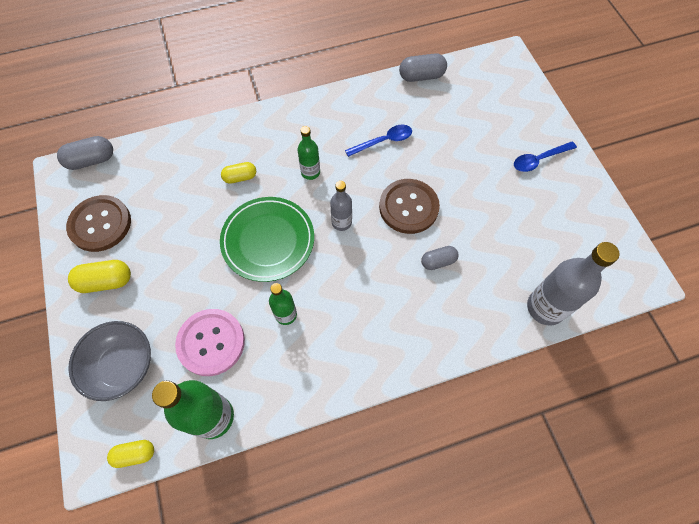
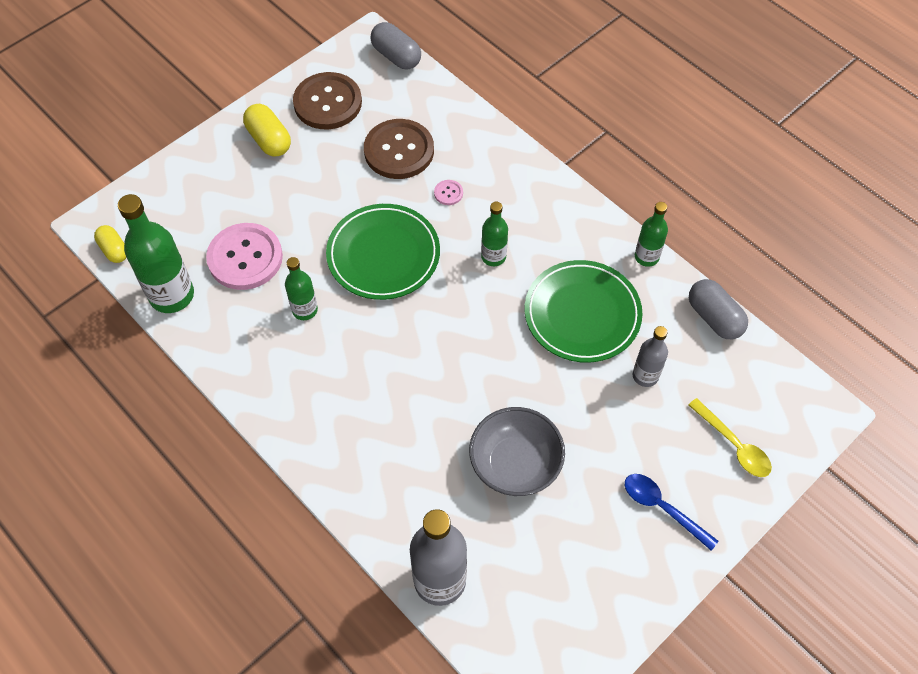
camera: 65 degrees right, 5 degrees down
grey bowl [68,321,151,401] -> grey bowl moved to [469,407,565,496]
yellow capsule [221,162,256,184] -> pink button [434,180,463,205]
grey bottle [330,181,352,231] -> grey bottle moved to [633,326,668,387]
blue spoon [345,125,412,157] -> green plate [525,260,643,363]
brown button [379,179,440,234] -> brown button moved to [364,119,434,179]
grey capsule [421,246,458,270] -> none
none -> green bottle [635,202,668,267]
none -> yellow spoon [689,398,772,477]

